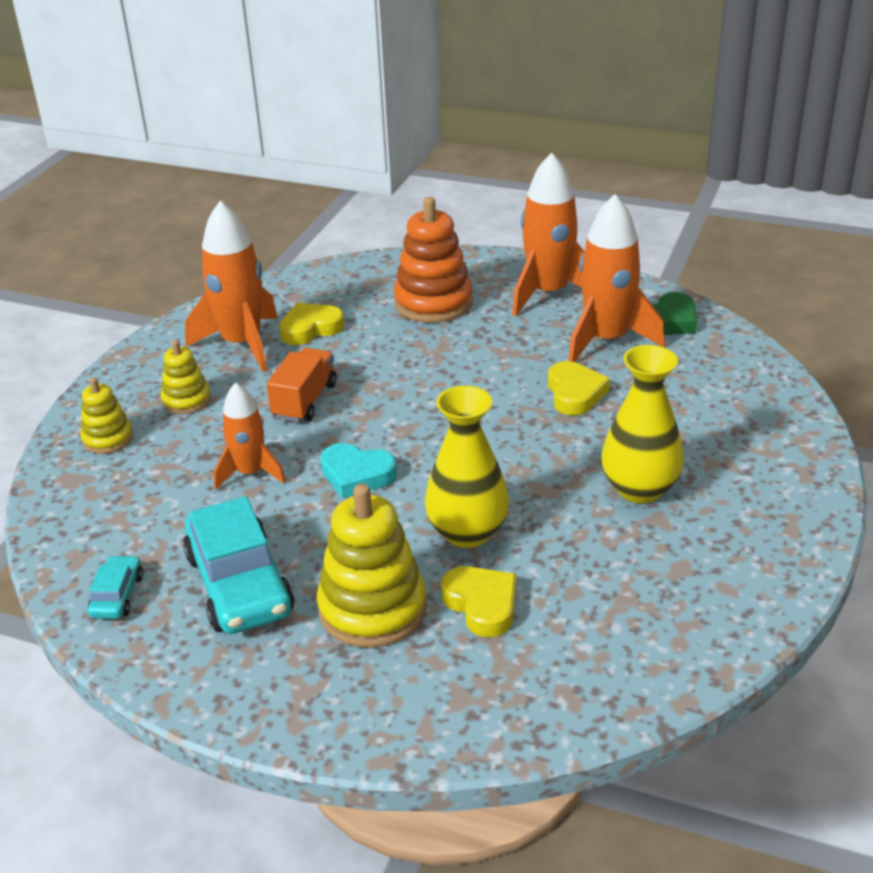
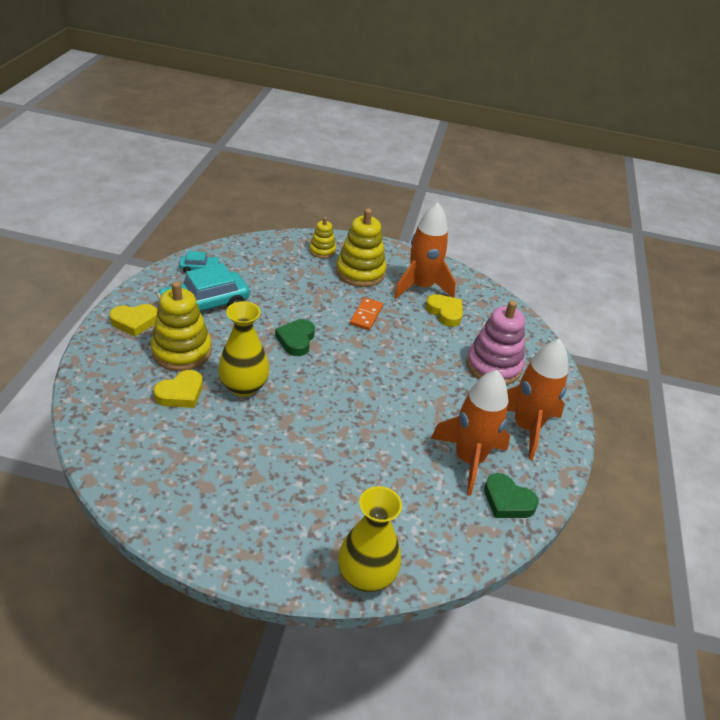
camera: 75 degrees right, 5 degrees up
yellow stacking toy [161,340,211,414] -> yellow stacking toy [336,208,386,287], size x1.80
orange rocket [214,382,286,490] -> none
orange truck [266,348,337,422] -> orange domino [350,297,383,330]
turquoise heart [320,443,397,498] -> green heart [275,319,315,356]
orange stacking toy [394,197,473,323] -> pink stacking toy [466,300,525,385]
yellow heart [548,361,610,415] -> yellow heart moved to [109,304,157,336]
yellow vase [601,345,684,504] -> yellow vase moved to [338,486,402,592]

